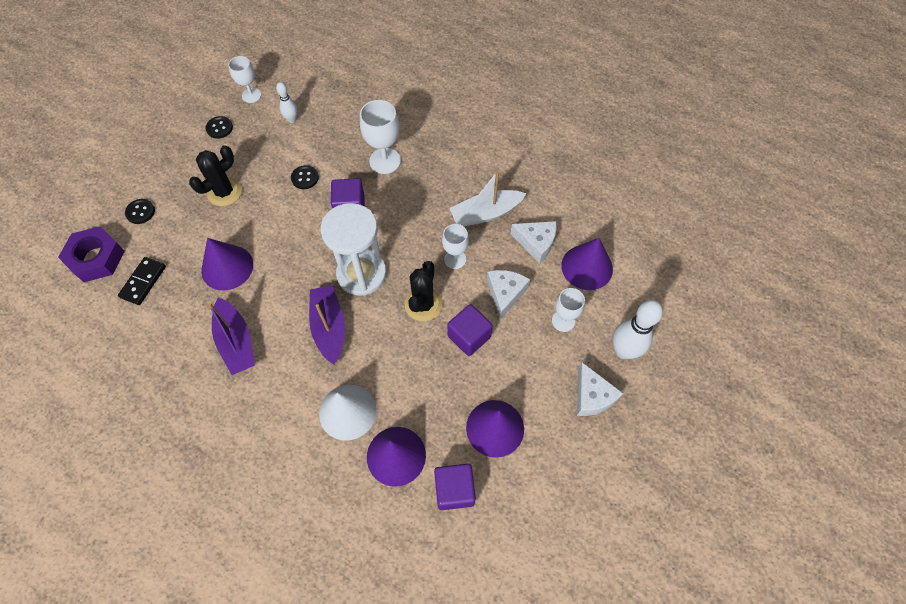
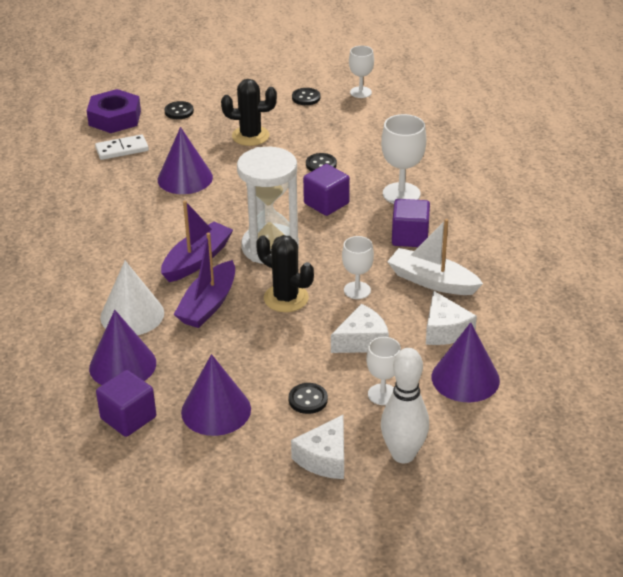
camera: 50 degrees right, 25 degrees down
black domino [118,257,166,305] -> white domino [95,134,149,160]
purple boat [208,297,255,375] -> purple boat moved to [173,233,235,328]
white bowling pin [276,82,297,123] -> none
black cactus [405,261,443,321] -> black cactus turned 60 degrees clockwise [256,235,314,312]
purple cube [447,304,493,356] -> purple cube moved to [392,199,430,247]
none -> black button [289,383,328,414]

